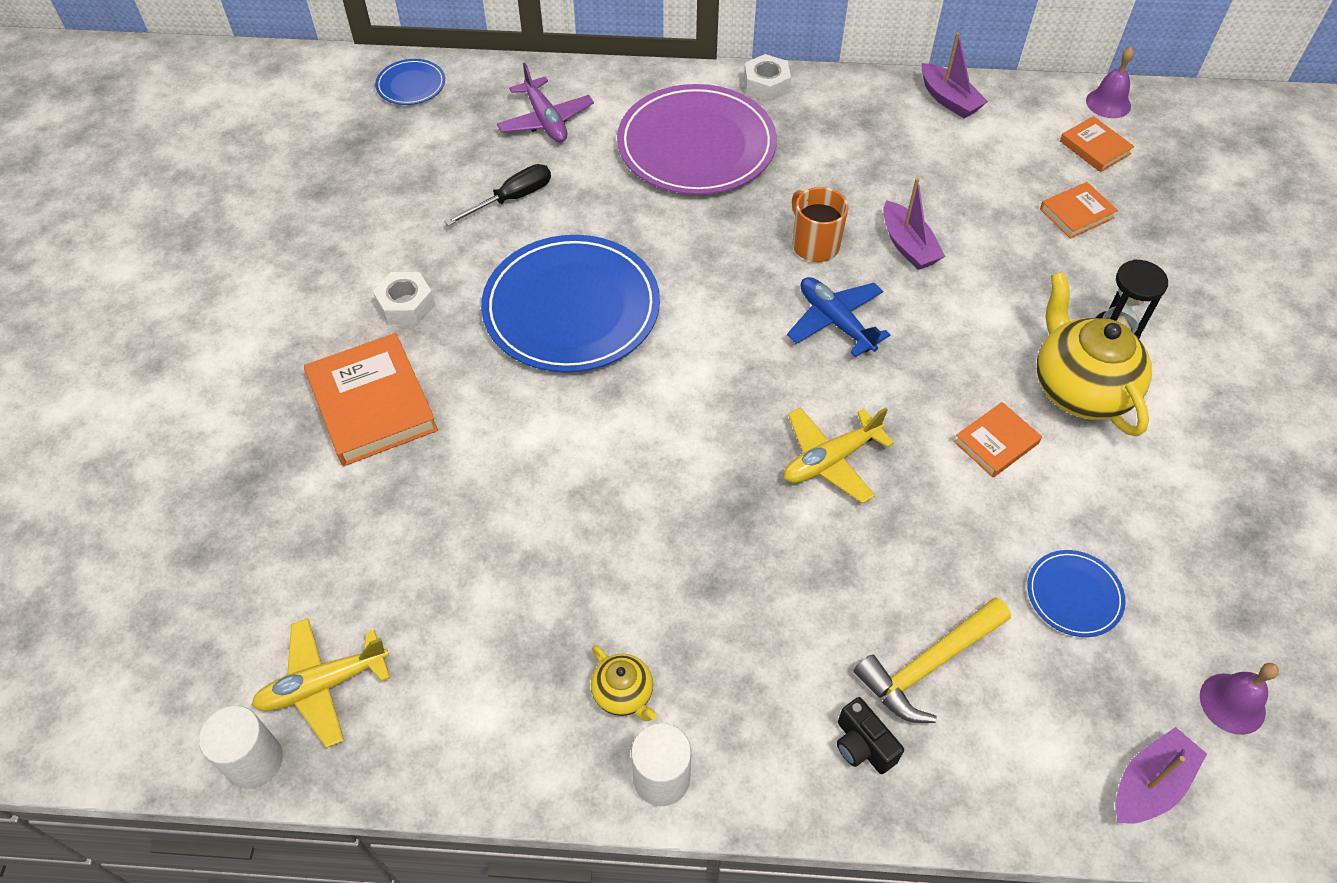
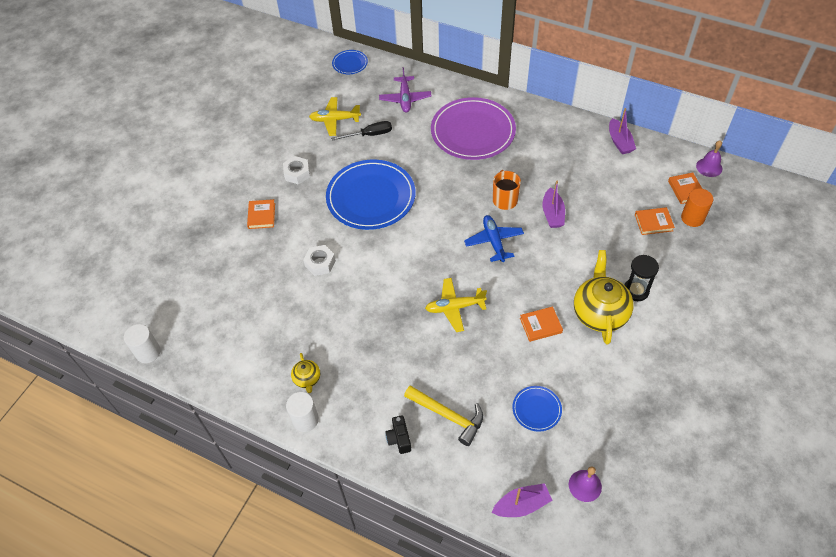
camera: 25 degrees right, 0 degrees up
yellow plane [252,618,390,748] -> yellow plane moved to [309,97,361,136]
orange book [304,333,438,466] -> orange book [247,199,275,229], size x0.55
white nut [744,54,791,102] -> white nut moved to [303,245,336,276]
yellow hammer [854,597,1011,723] -> yellow hammer turned 135 degrees counterclockwise [404,385,483,446]
none -> orange cylinder [681,188,713,227]

